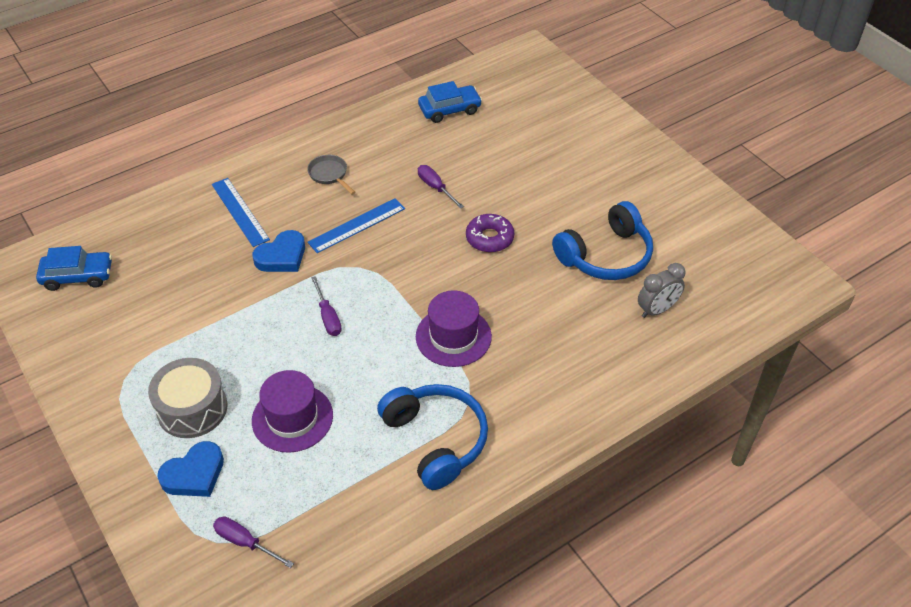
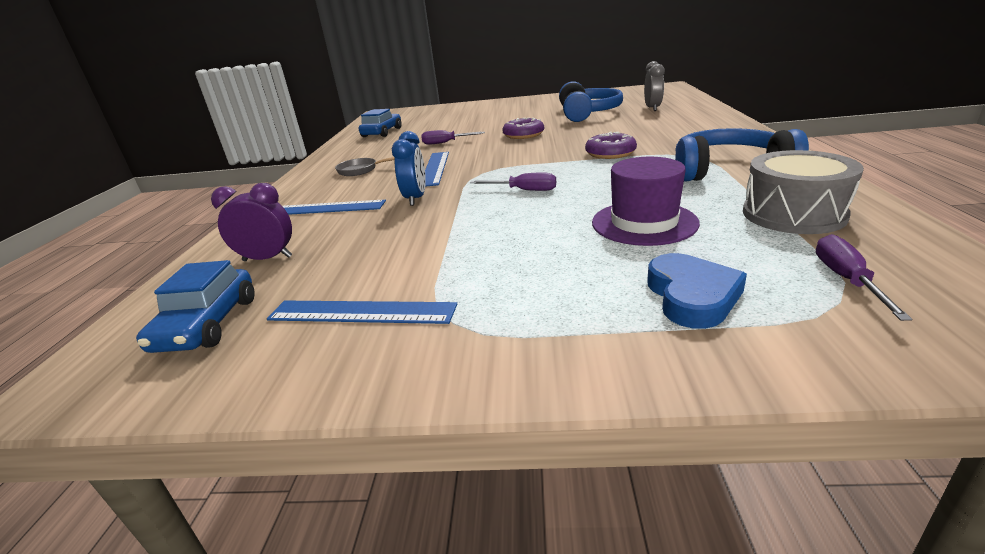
camera: 50 degrees left, 20 degrees down
blue car [36,246,112,291] -> blue car turned 150 degrees clockwise [136,260,255,353]
grey drum [148,358,227,438] -> grey drum moved to [743,150,864,234]
purple screwdriver [213,516,294,568] -> purple screwdriver turned 120 degrees clockwise [816,234,913,321]
blue heart [252,230,305,272] -> blue clock [392,131,426,206]
purple hat [416,290,492,367] -> purple donut [585,132,637,159]
none -> purple clock [211,183,292,261]
none -> blue ruler [267,301,457,324]

